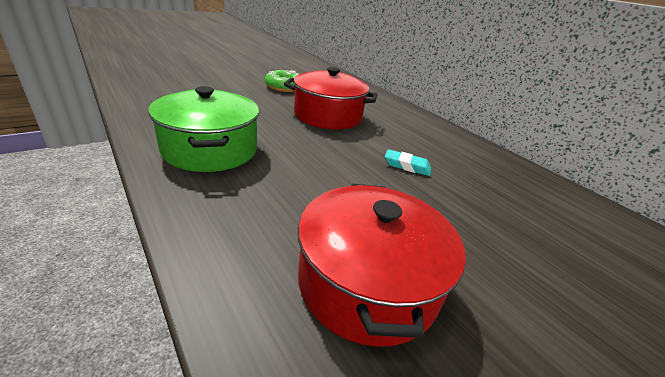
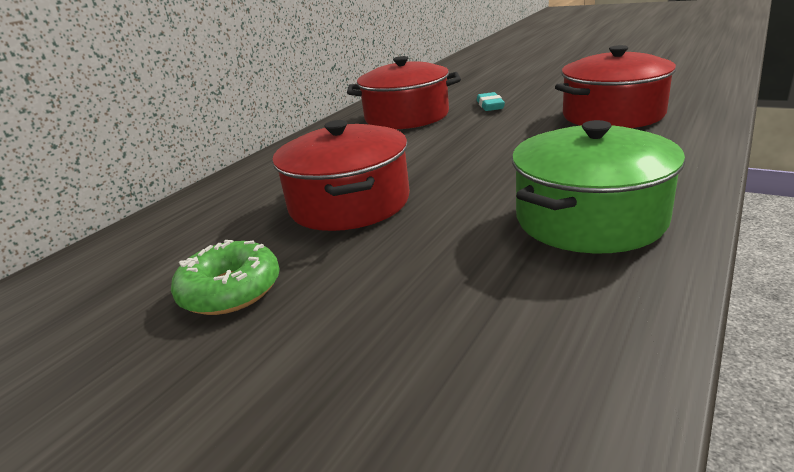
camera: 105 degrees left, 5 degrees down
turquoise eraser [385,149,431,176] -> turquoise eraser moved to [477,92,505,111]
none -> red pot [347,56,461,129]

